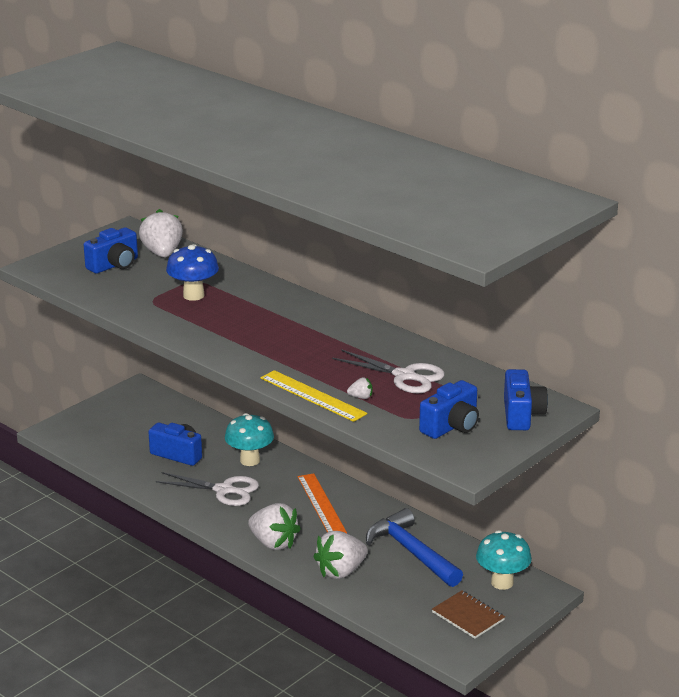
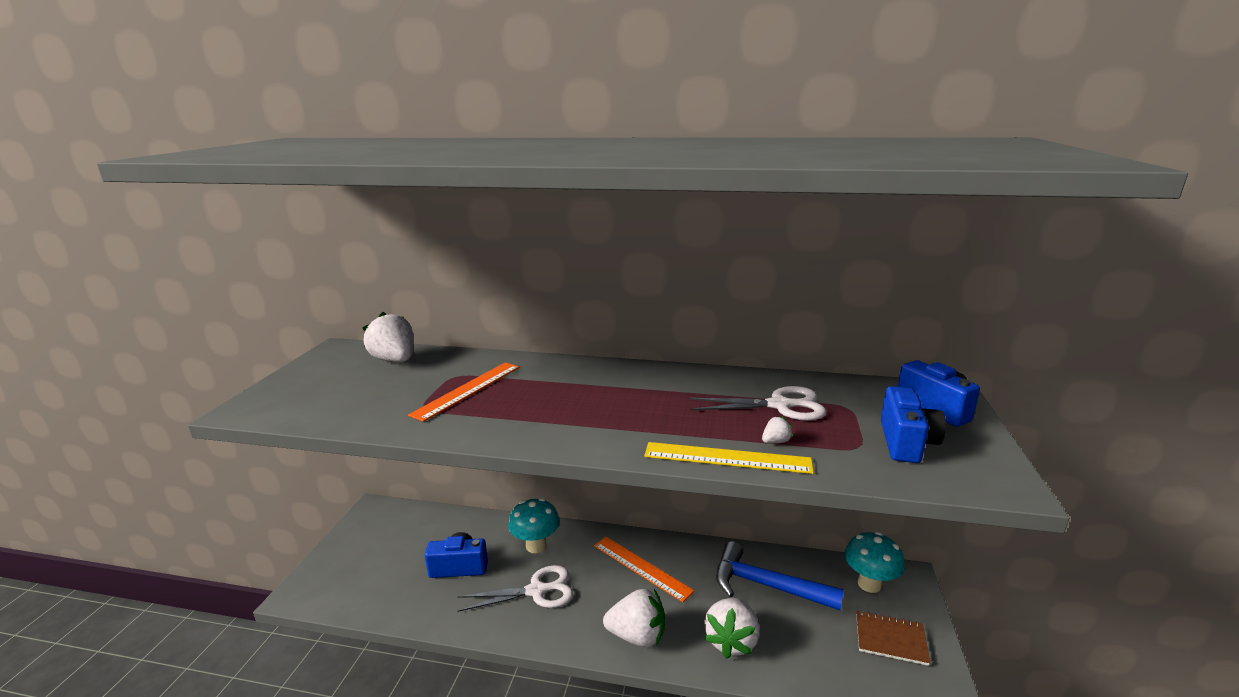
camera: 30 degrees left, 5 degrees down
blue camera [84,227,138,274] -> none
blue mushroom [166,244,219,301] -> orange ruler [408,362,520,422]

